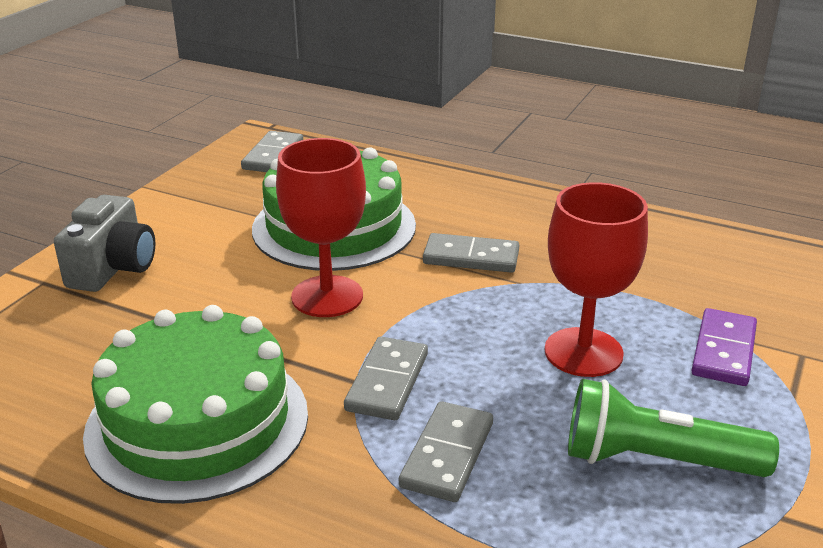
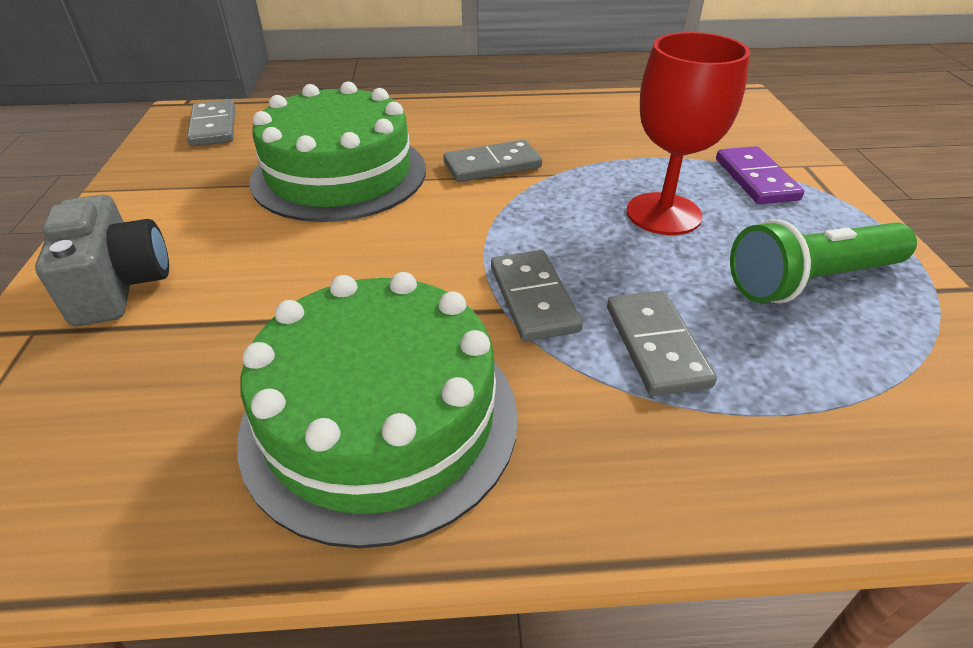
camera: 30 degrees left, 10 degrees up
red goblet [276,138,366,317] -> none

